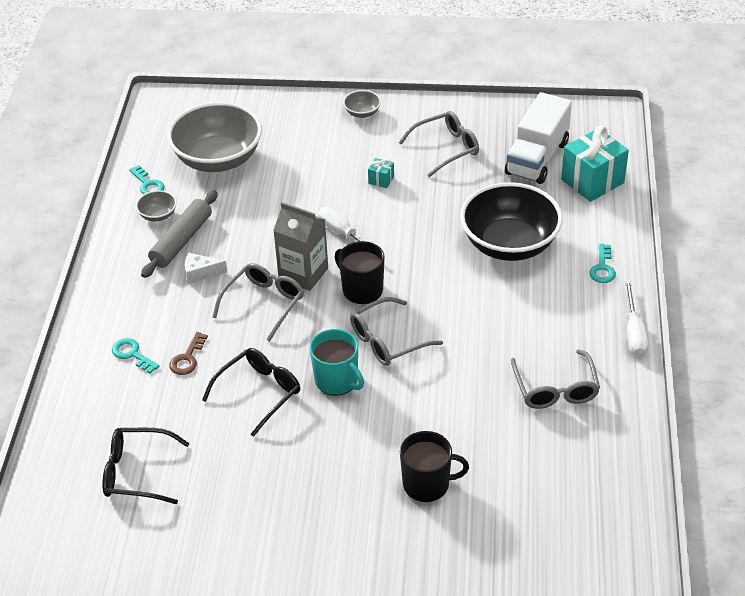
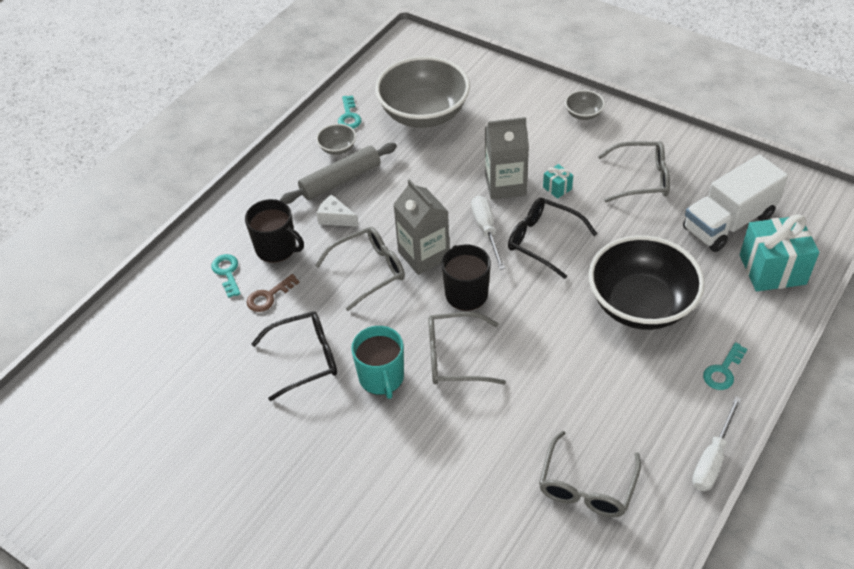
camera: 30 degrees right, 5 degrees up
black glasses [102,428,190,504] -> black glasses moved to [508,198,597,279]
black mug [400,431,469,502] -> black mug moved to [245,199,304,263]
none -> grey carton [485,117,529,200]

